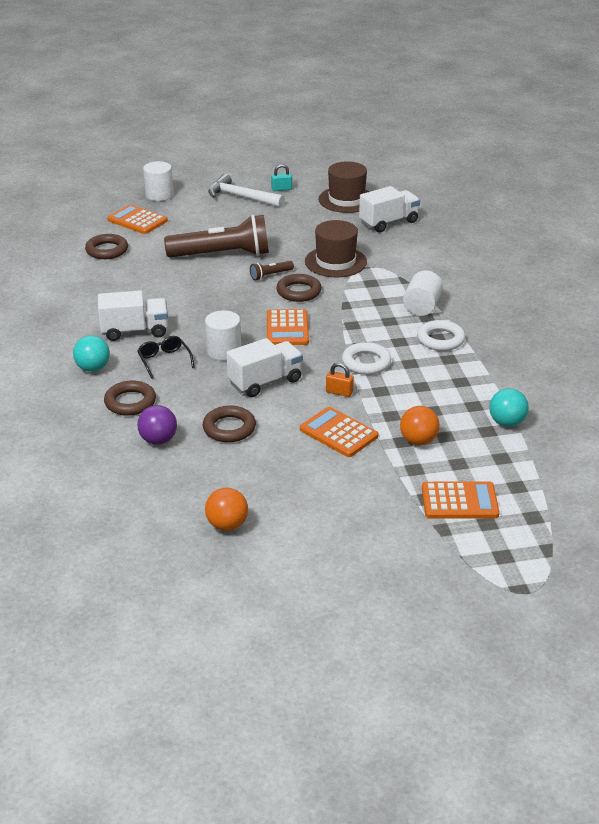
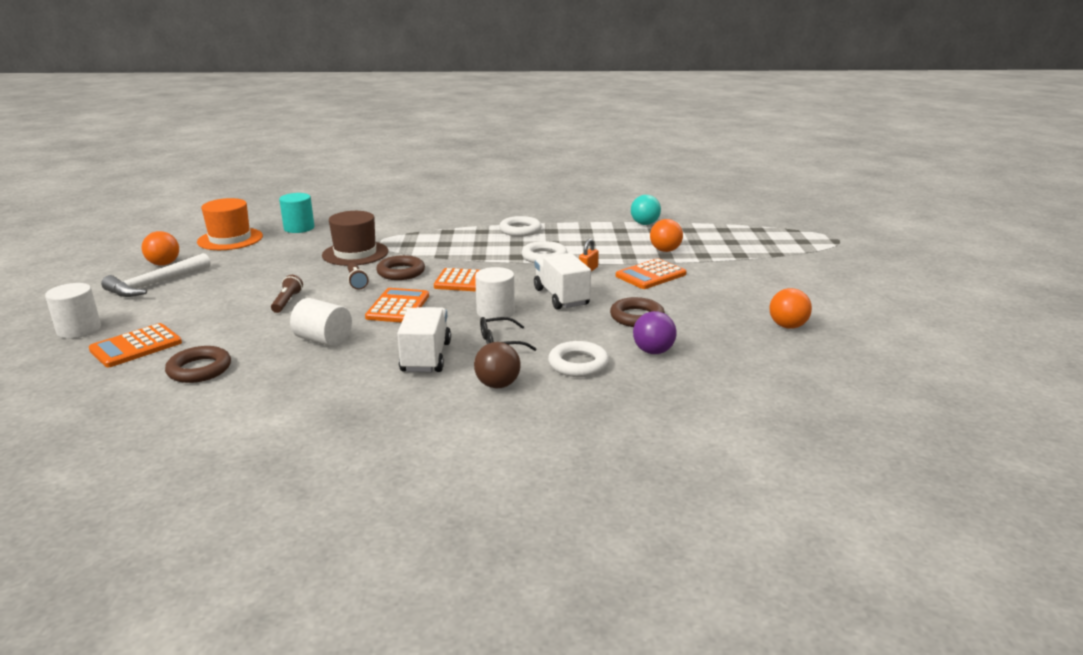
camera: 80 degrees left, 10 degrees down
turquoise ball [73,335,110,372] -> brown ball [474,342,521,388]
brown ring [104,381,156,416] -> white ring [548,341,609,377]
brown flashlight [164,215,269,257] -> brown flashlight [271,275,303,313], size x0.42
turquoise padlock [271,164,292,191] -> orange ball [142,231,179,266]
brown hat [318,161,369,213] -> orange hat [197,198,263,250]
white truck [359,186,420,232] -> turquoise cylinder [279,193,314,233]
white cylinder [403,270,443,316] -> white cylinder moved to [290,298,352,347]
orange calculator [422,481,499,519] -> orange calculator moved to [365,288,429,323]

